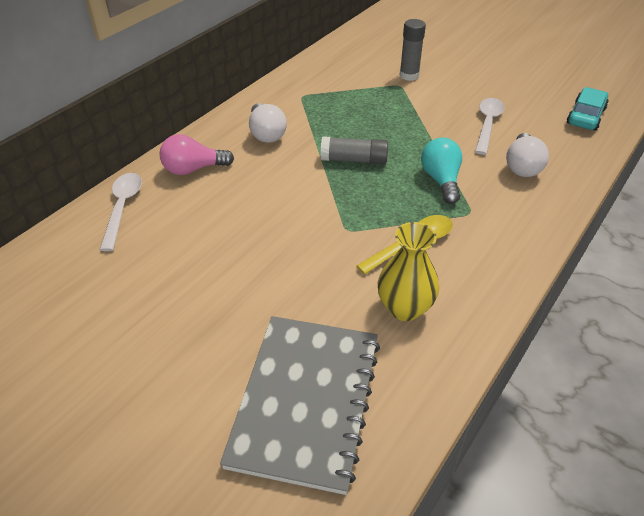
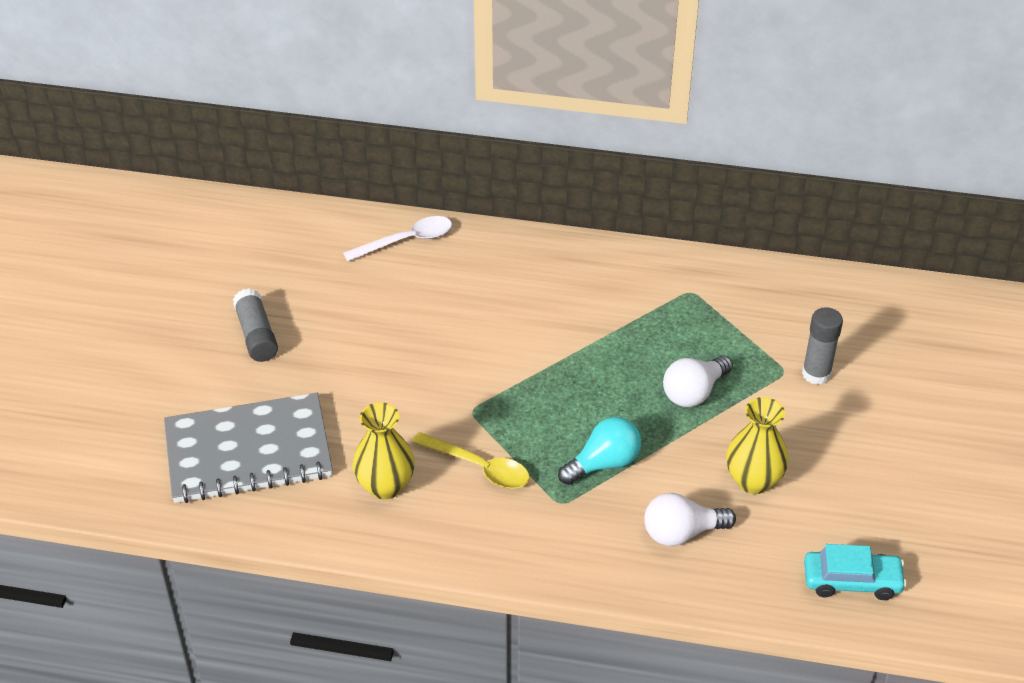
camera: 65 degrees right, 0 degrees up
pink light bulb [159,134,234,175] -> none
white light bulb [249,103,287,143] -> white light bulb moved to [663,356,733,407]
grey glue stick [321,136,388,165] -> grey glue stick moved to [233,288,278,362]
white spoon [475,98,504,155] -> yellow vase [726,397,789,494]

